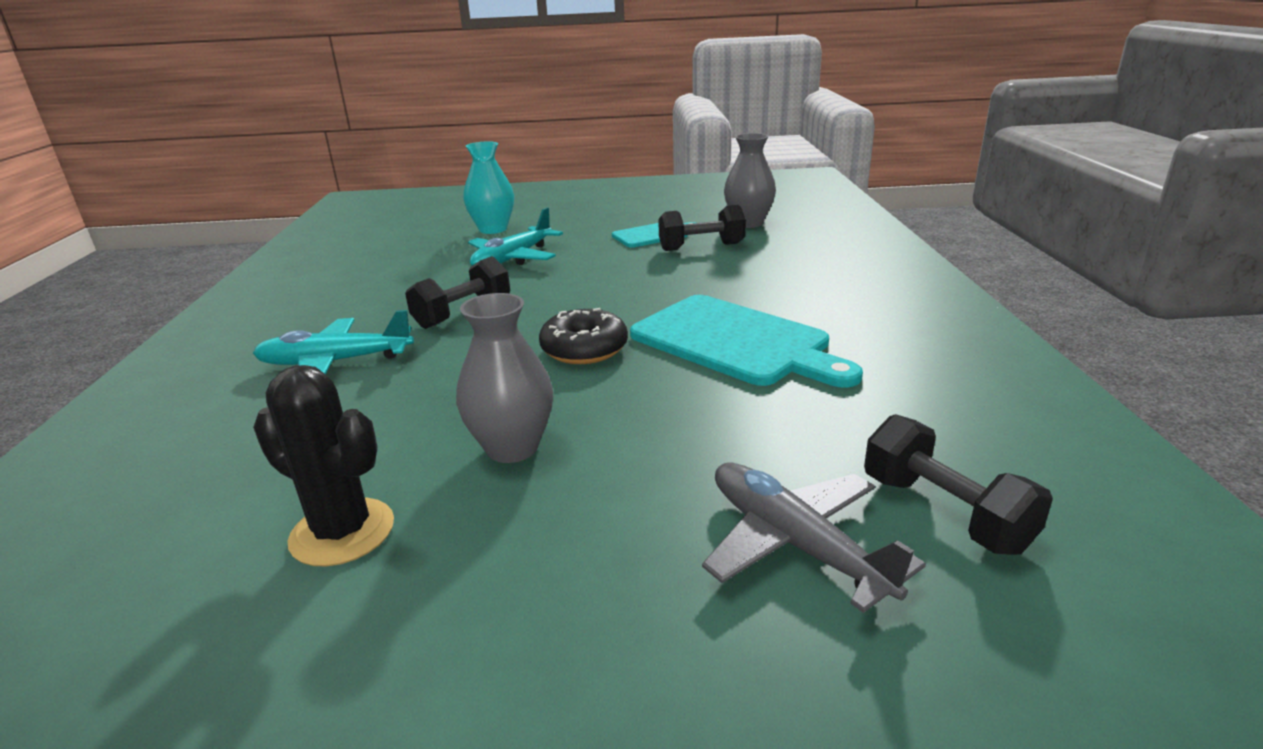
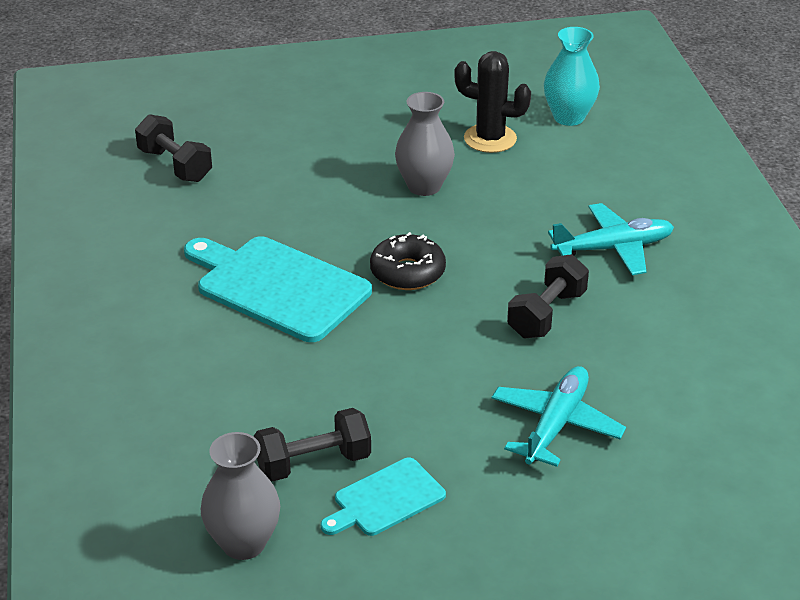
camera: 170 degrees right, 10 degrees up
turquoise vase [463,141,514,234] -> turquoise vase moved to [544,27,600,126]
grey plane [702,463,926,613] -> none

